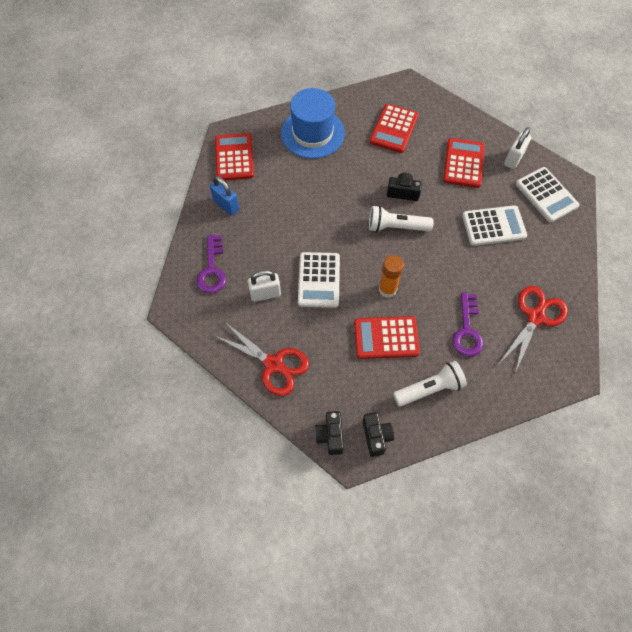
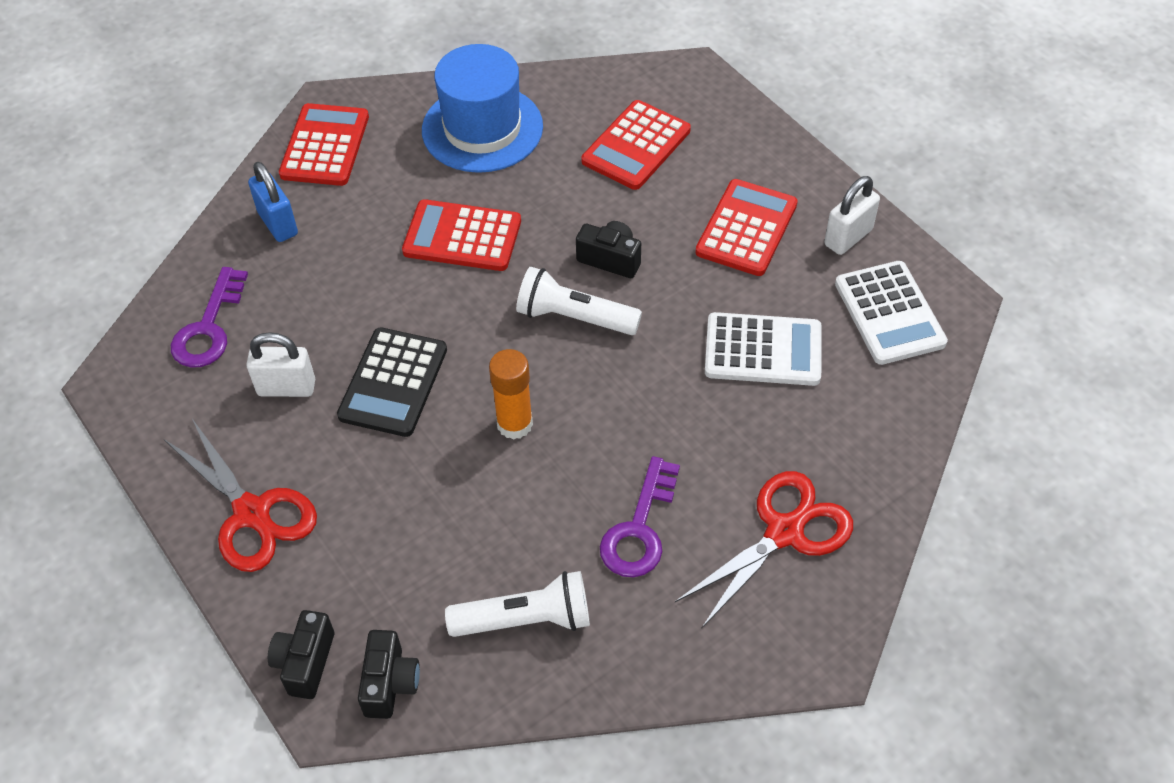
camera: 15 degrees right, 10 degrees down
white calculator [298,252,340,308] -> black calculator [337,328,447,437]
red calculator [354,316,420,359] -> red calculator moved to [402,199,521,271]

